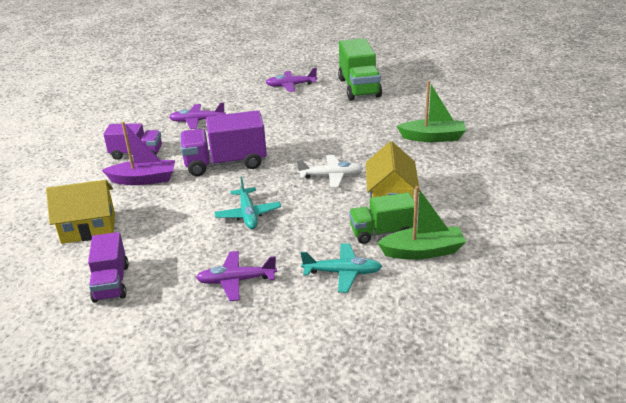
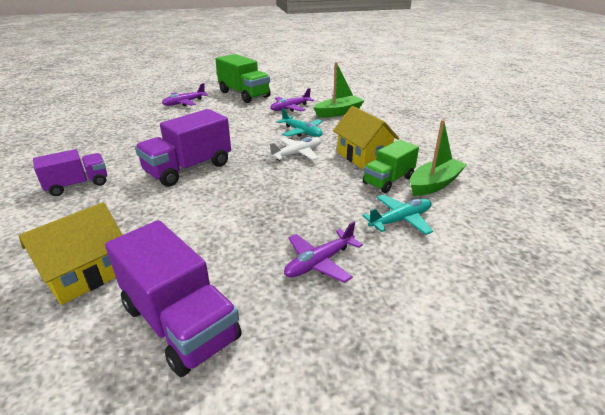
camera: 35 degrees left, 0 degrees up
purple truck [88,232,129,303] -> purple truck [105,220,242,377], size x1.54
purple boat [102,121,175,185] -> none
purple plane [169,103,226,129] -> purple plane moved to [271,88,314,112]
turquoise plane [215,177,281,229] -> turquoise plane moved to [277,108,323,137]

